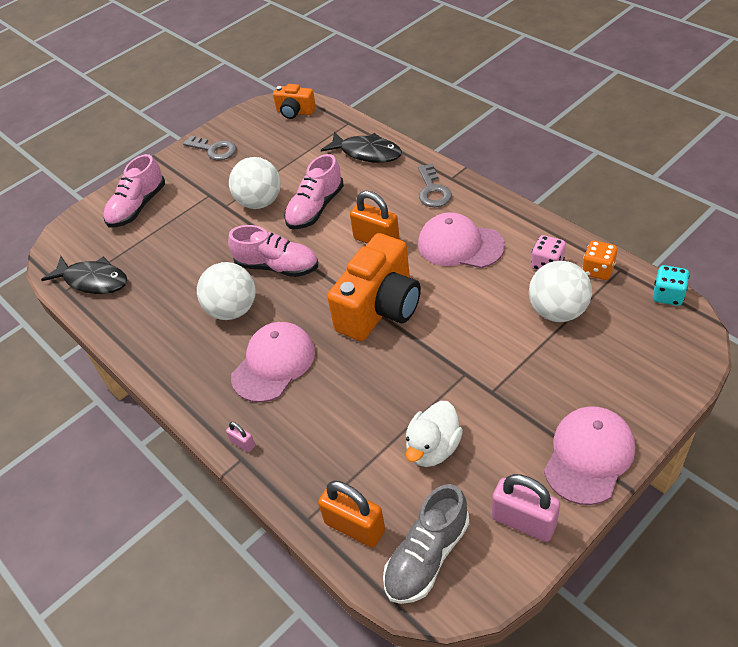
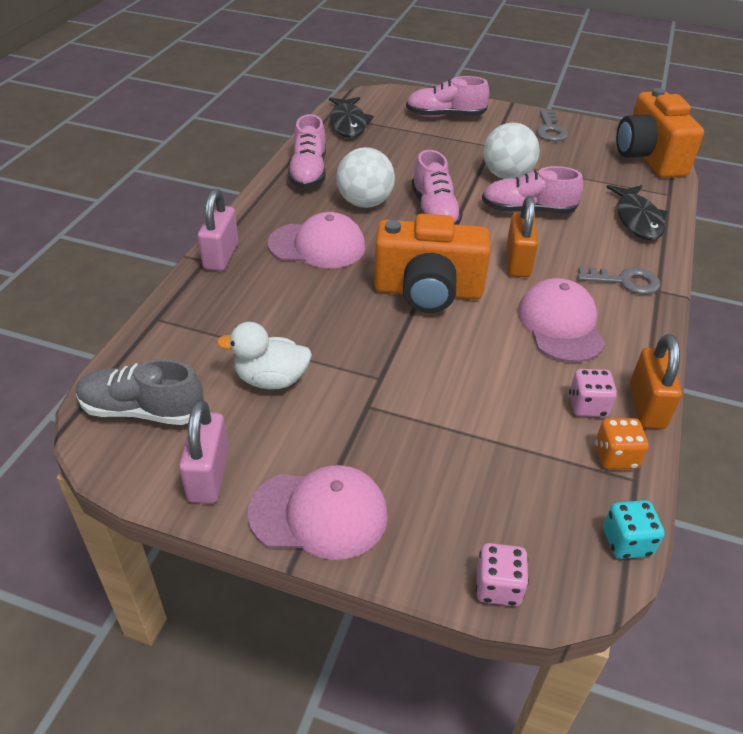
camera: 55 degrees right, 5 degrees down
pink padlock [226,422,255,452] -> pink padlock [198,189,238,271], size x2.09
orange camera [273,84,316,119] -> orange camera [616,88,704,178], size x1.92
orange padlock [318,481,385,548] -> orange padlock moved to [630,334,682,429]
grey key [418,164,452,207] -> grey key turned 135 degrees counterclockwise [577,267,660,294]
white ball [529,261,592,322] -> none
none -> pink shoe [288,114,326,189]
none -> pink dice [476,543,529,606]

